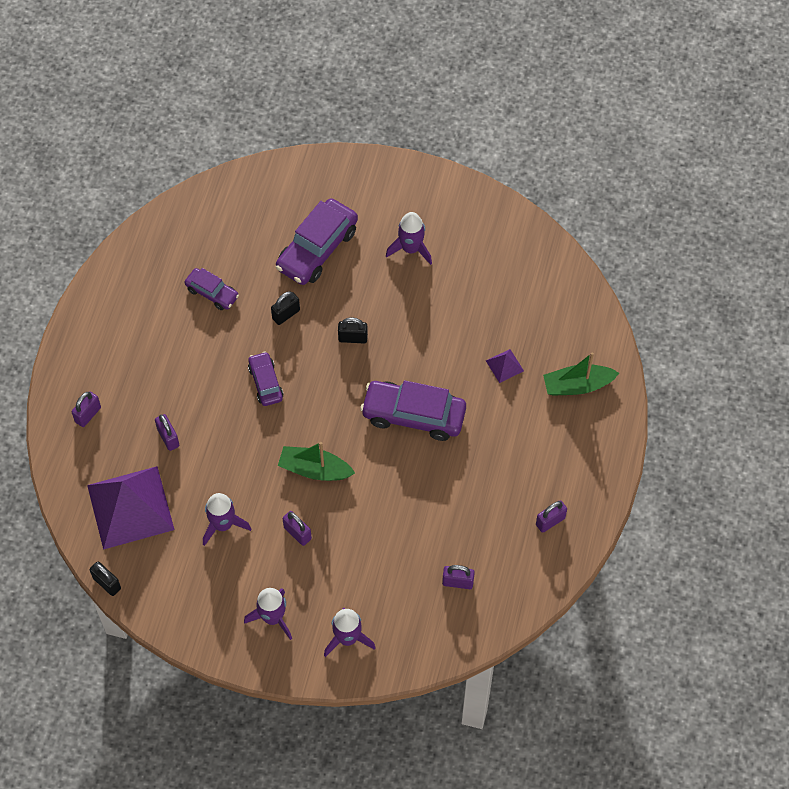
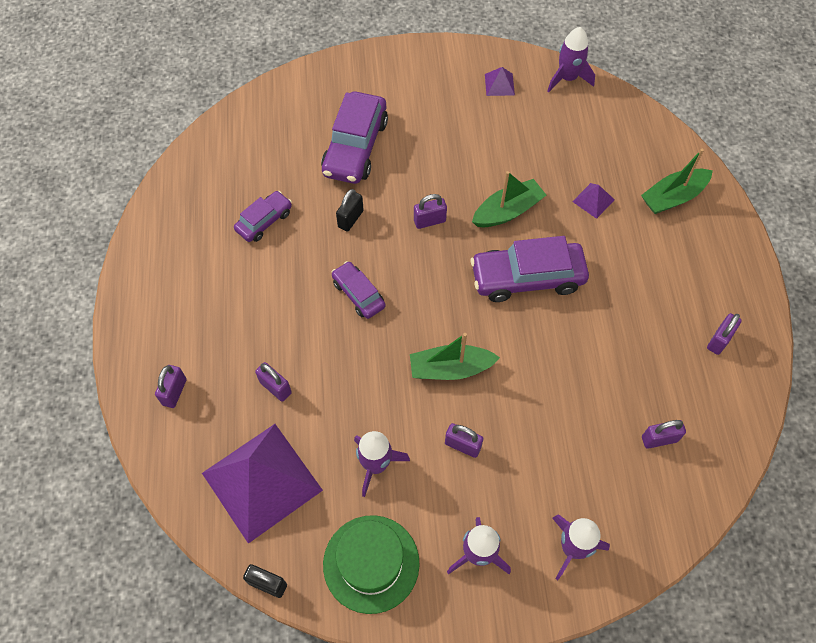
camera: 20 degrees left, 0 degrees up
purple car [185,268,239,310] -> purple car turned 60 degrees counterclockwise [234,191,292,242]
black padlock [338,317,368,343] -> purple padlock [414,194,447,229]
purple rocket [386,212,432,265] -> purple rocket moved to [547,27,595,92]
none -> green hat [323,515,420,614]
none -> green boat [472,171,546,227]
none -> purple pyramid [485,67,515,96]

